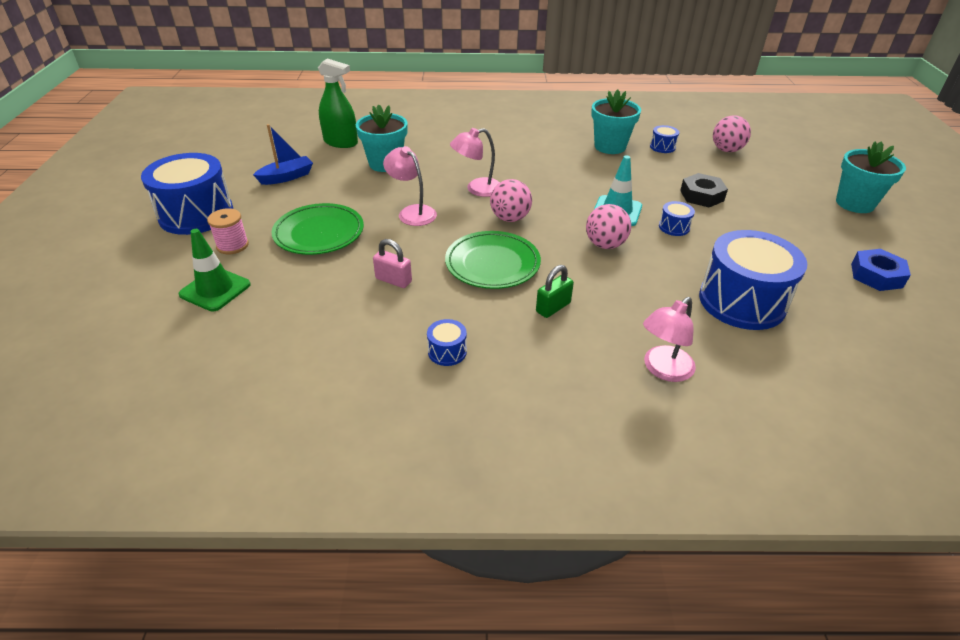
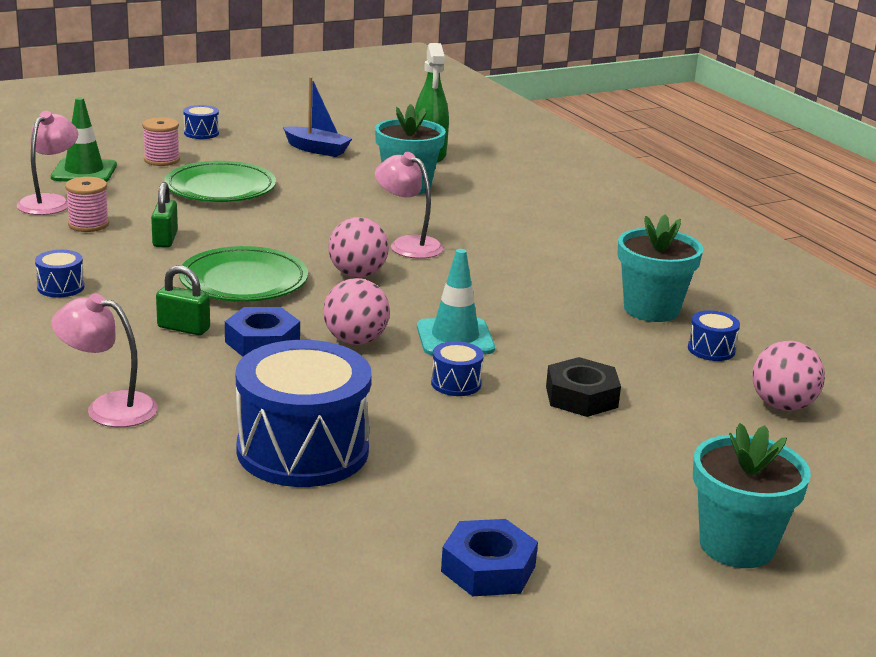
camera: 60 degrees right, 15 degrees down
blue drum [141,153,233,235] -> blue drum [183,105,219,139], size x0.42
pink padlock [373,239,412,288] -> green padlock [151,182,178,247]
pink lamp [383,146,437,226] -> pink lamp moved to [17,111,78,215]
none -> pink spool [65,177,109,232]
none -> blue nut [225,307,300,357]

